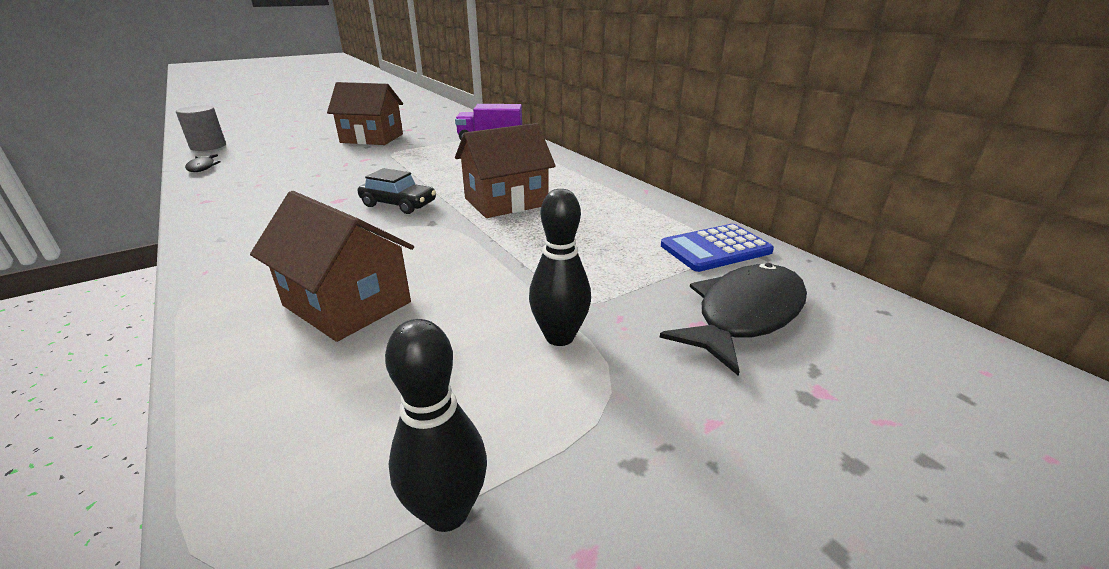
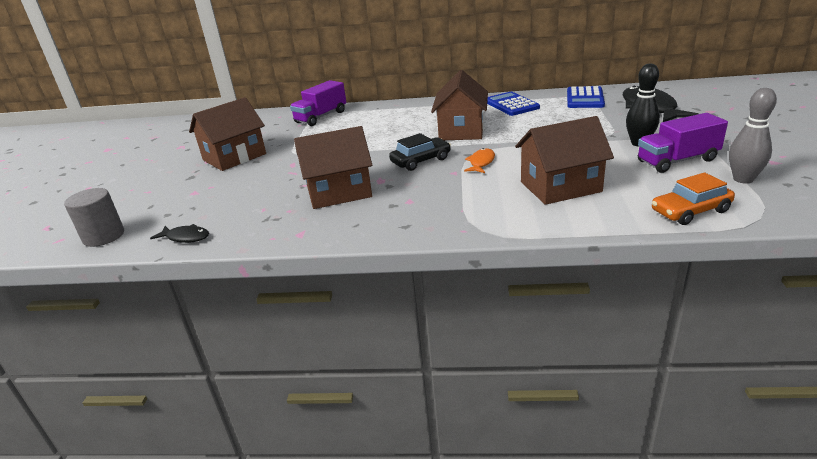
camera: 50 degrees left, 0 degrees up
black bowling pin [385,319,487,532] -> grey bowling pin [729,88,777,184]
none -> brown house [294,126,372,209]
none -> orange fish [464,148,495,173]
none -> blue calculator [487,92,540,116]
none -> purple truck [638,113,728,173]
none -> orange car [652,172,735,225]

